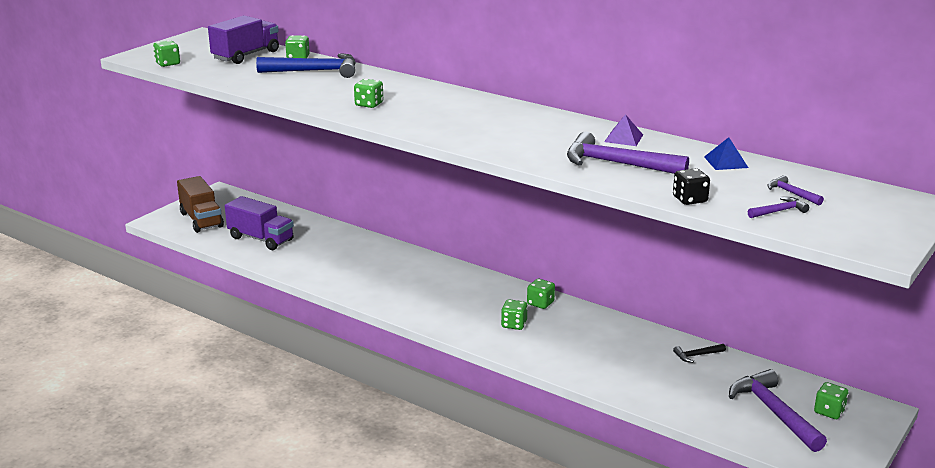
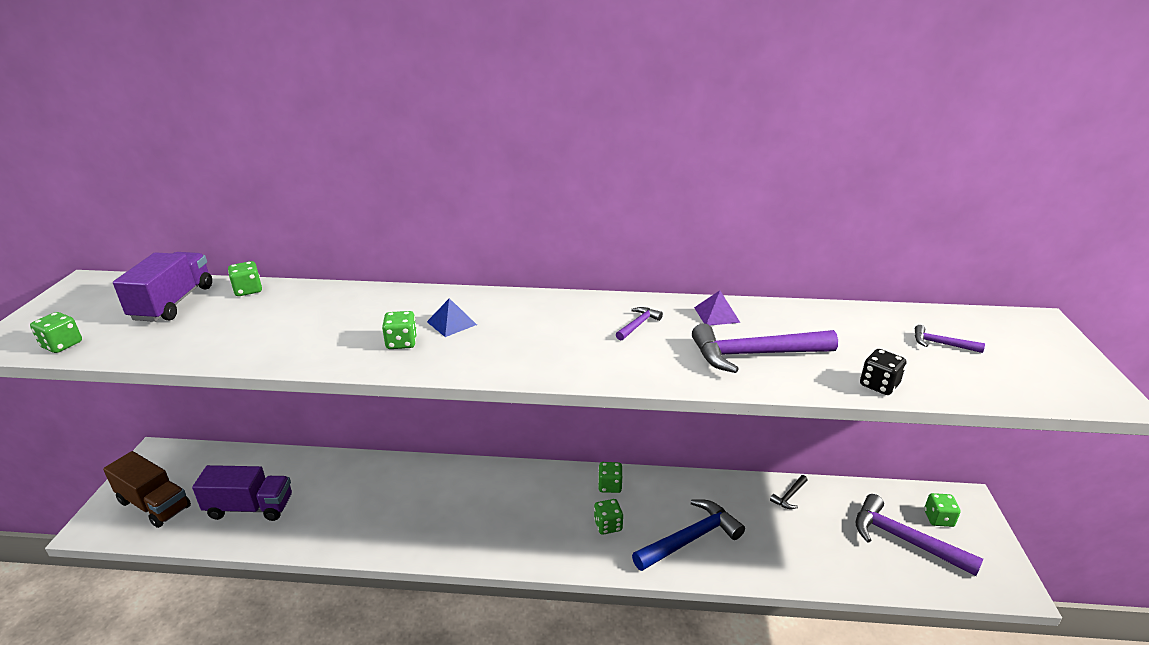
camera: 30 degrees left, 5 degrees up
blue hammer [256,53,356,78] -> blue hammer moved to [632,499,745,571]
blue pyramid [704,137,748,170] -> blue pyramid moved to [427,298,477,337]
purple hammer [748,197,809,218] -> purple hammer moved to [616,307,663,341]

